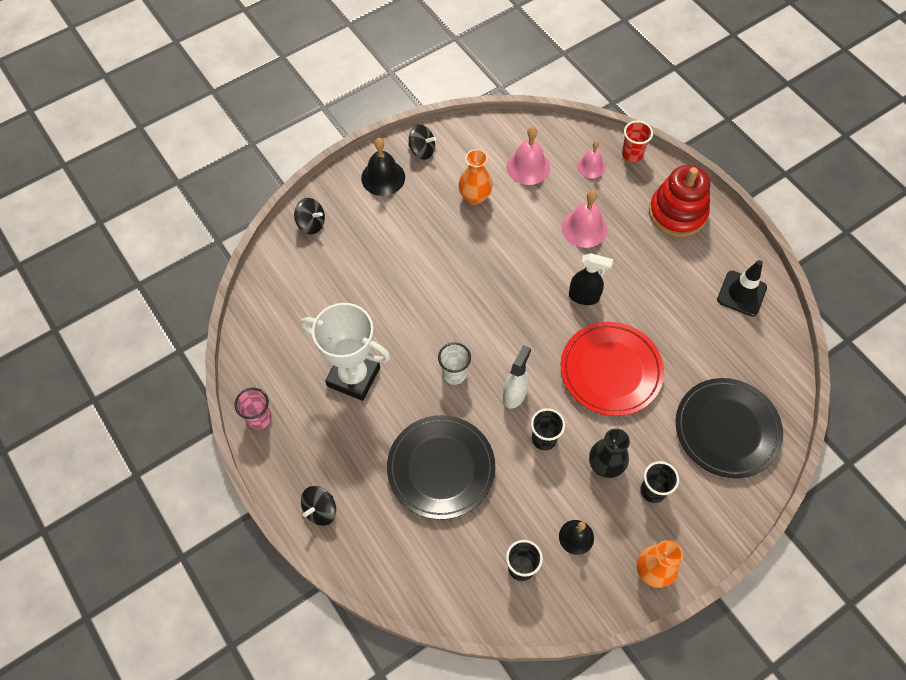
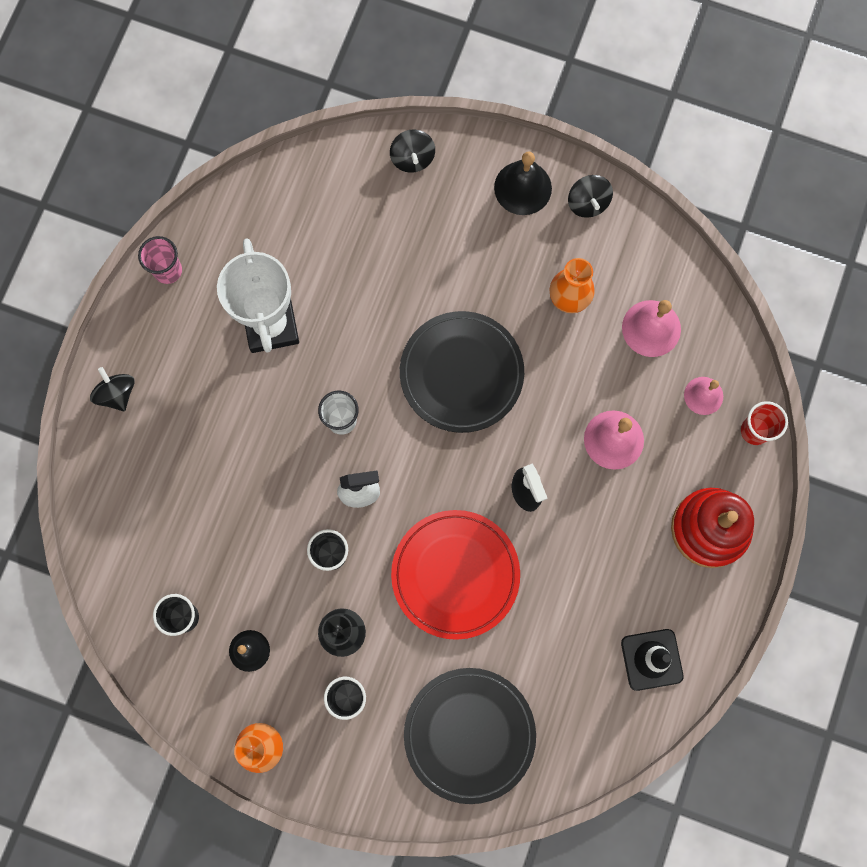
camera: 55 degrees right, 15 degrees up
black spinning top [301,486,336,526] -> black spinning top turned 60 degrees clockwise [90,367,135,411]
black plate [387,415,495,520] -> black plate moved to [400,311,524,433]

